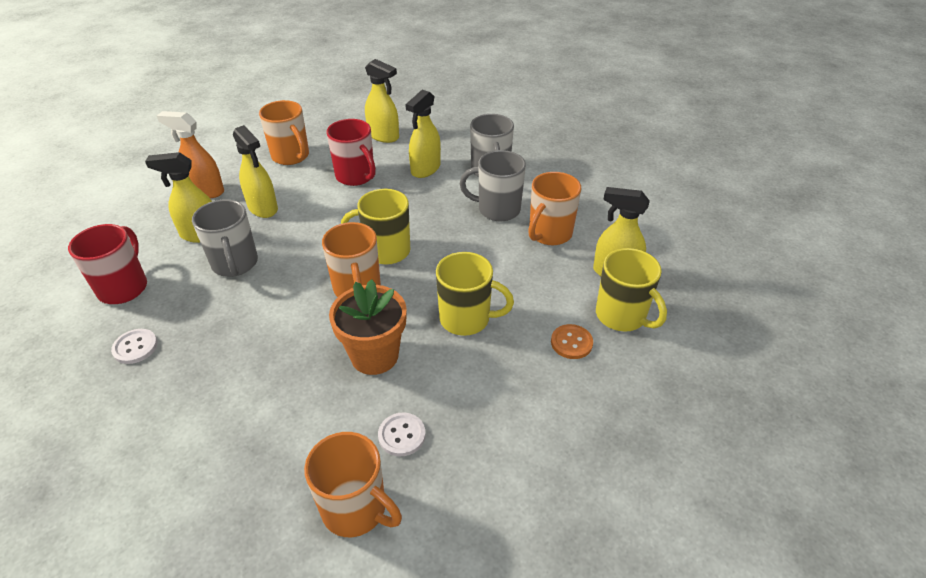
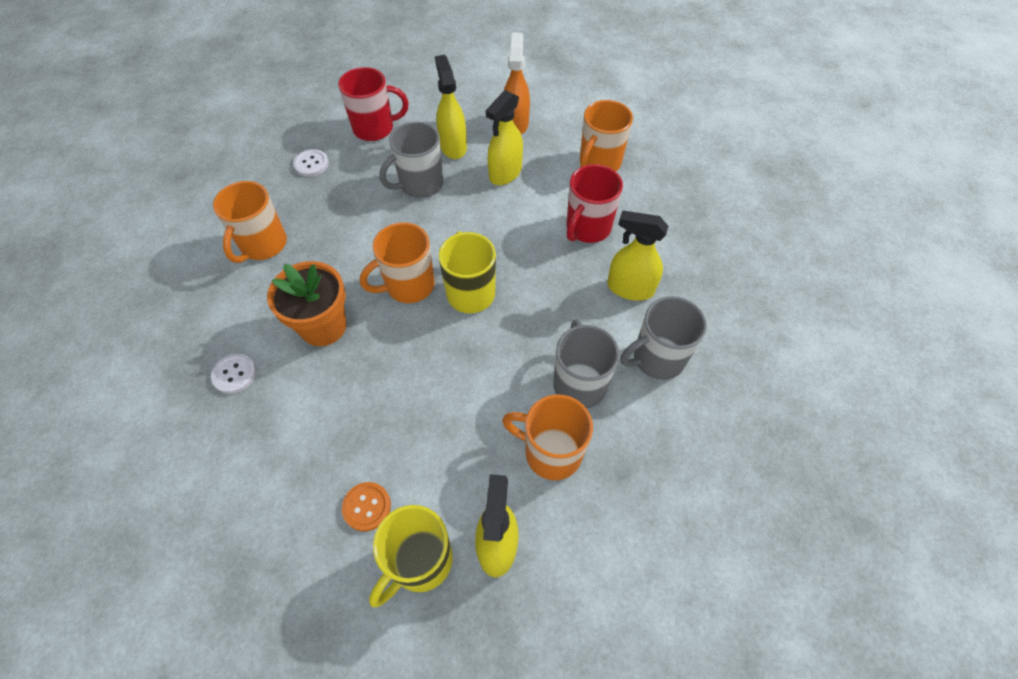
camera: 75 degrees right, 15 degrees up
orange mug [304,432,402,537] -> orange mug moved to [213,181,287,263]
yellow spray bottle [365,59,399,143] -> none
yellow mug [436,252,514,336] -> none

